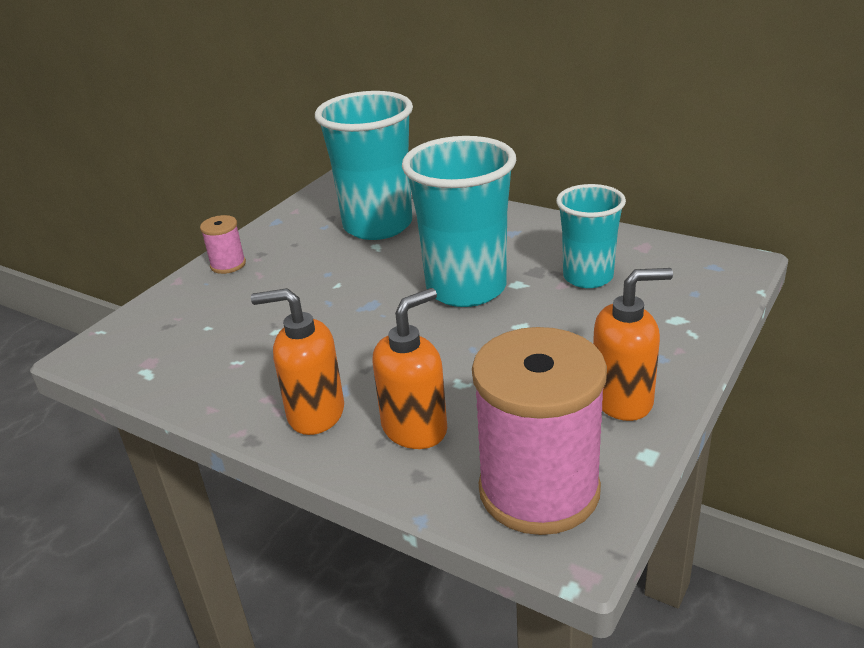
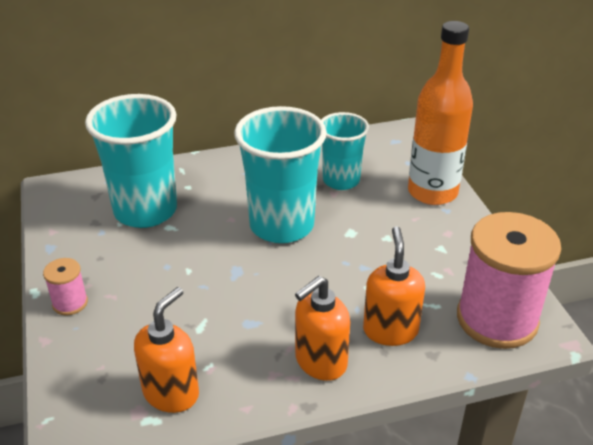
camera: 50 degrees left, 5 degrees up
orange soap dispenser [593,268,673,421] -> orange soap dispenser moved to [134,287,199,413]
none -> orange bottle [408,21,473,205]

